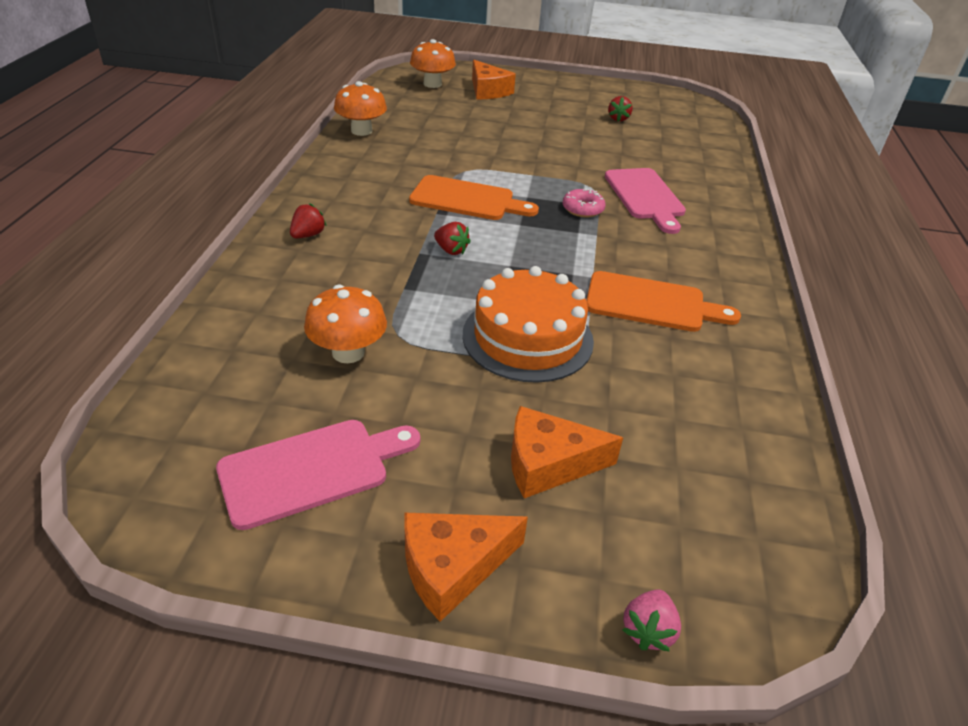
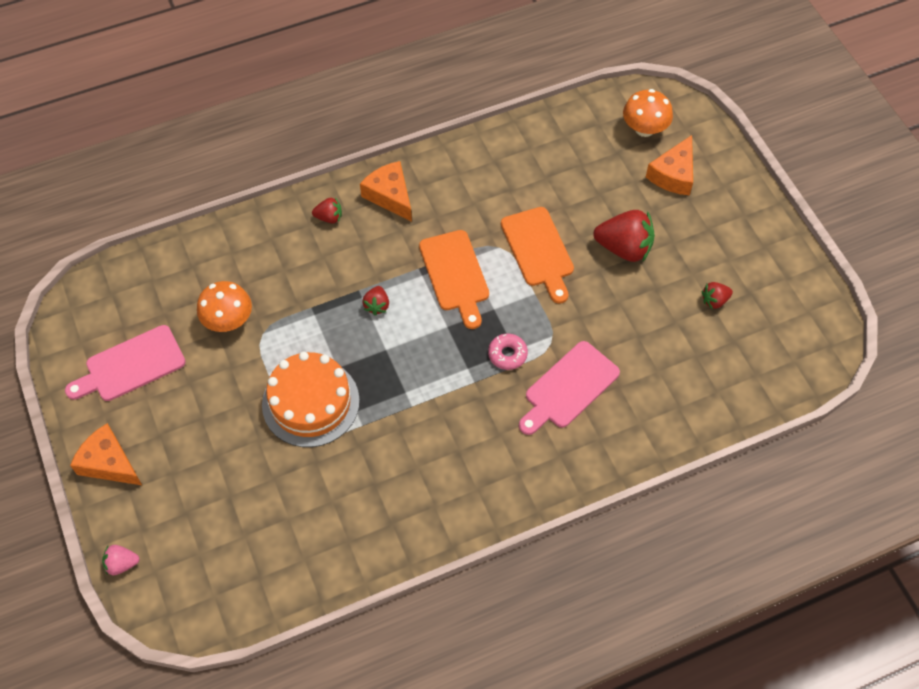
camera: 60 degrees right, 20 degrees up
pink cutting board [216,420,420,530] -> pink cutting board turned 120 degrees clockwise [65,325,186,401]
orange mushroom [334,81,387,136] -> none
orange cheese [511,406,623,498] -> orange cheese moved to [360,161,412,222]
orange cutting board [586,271,741,332] -> orange cutting board moved to [501,207,574,304]
none -> red strawberry [593,210,655,262]

